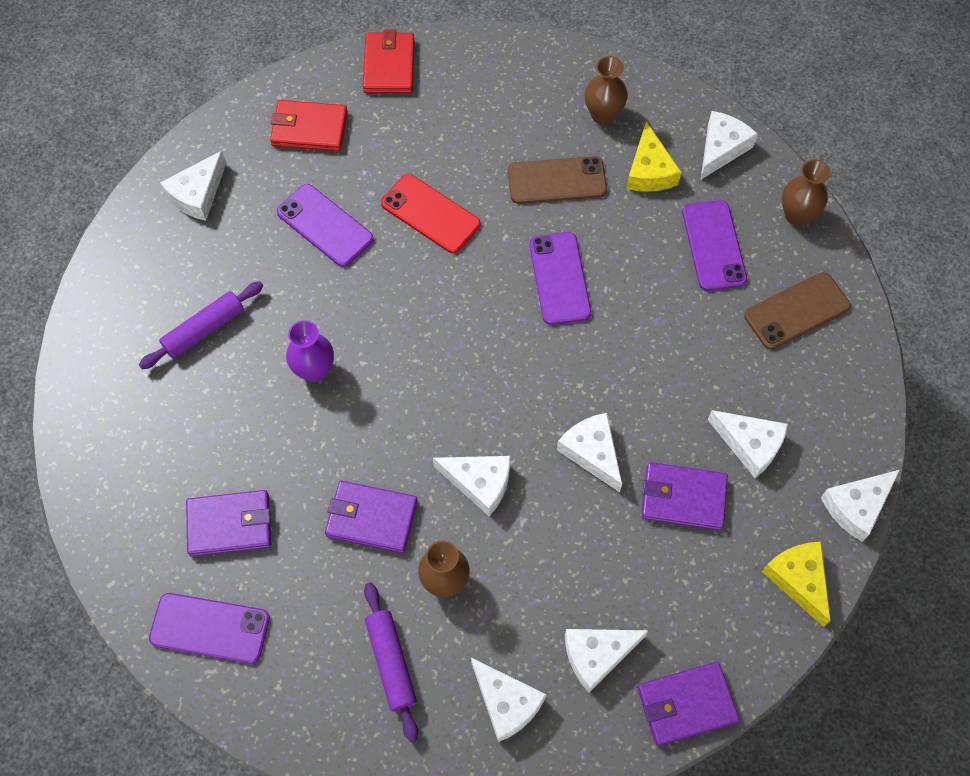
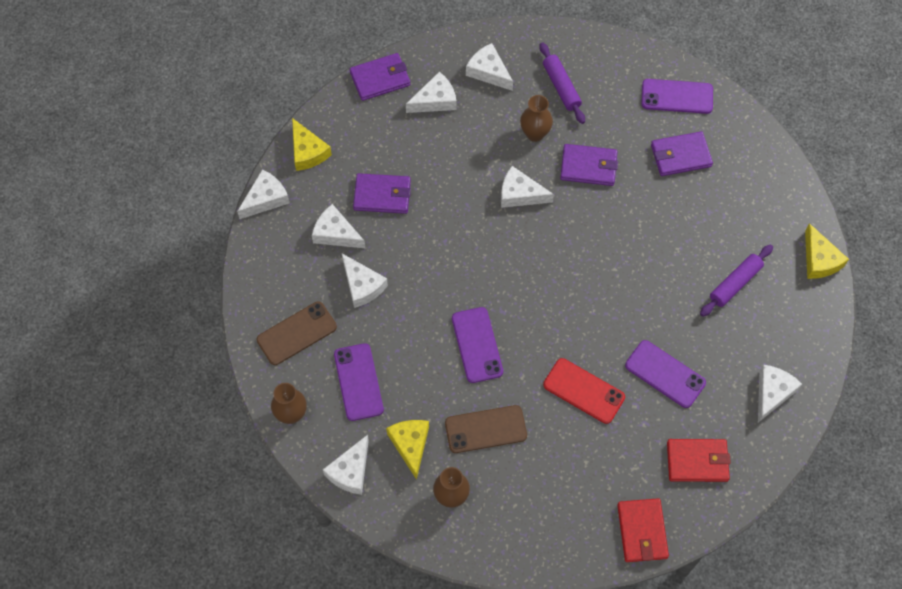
camera: 175 degrees right, 0 degrees up
purple vase [286,320,334,382] -> none
white cheese [557,413,622,492] -> white cheese moved to [342,254,388,308]
none -> yellow cheese [805,223,849,279]

